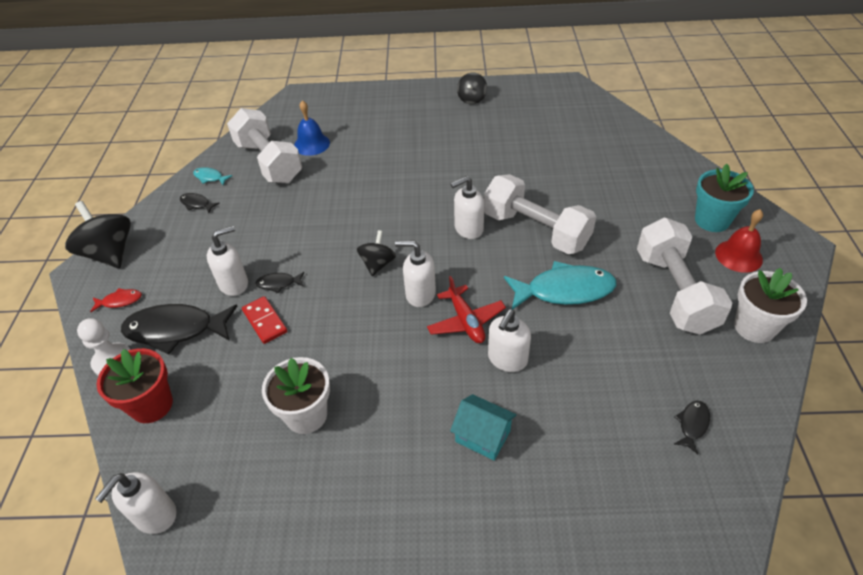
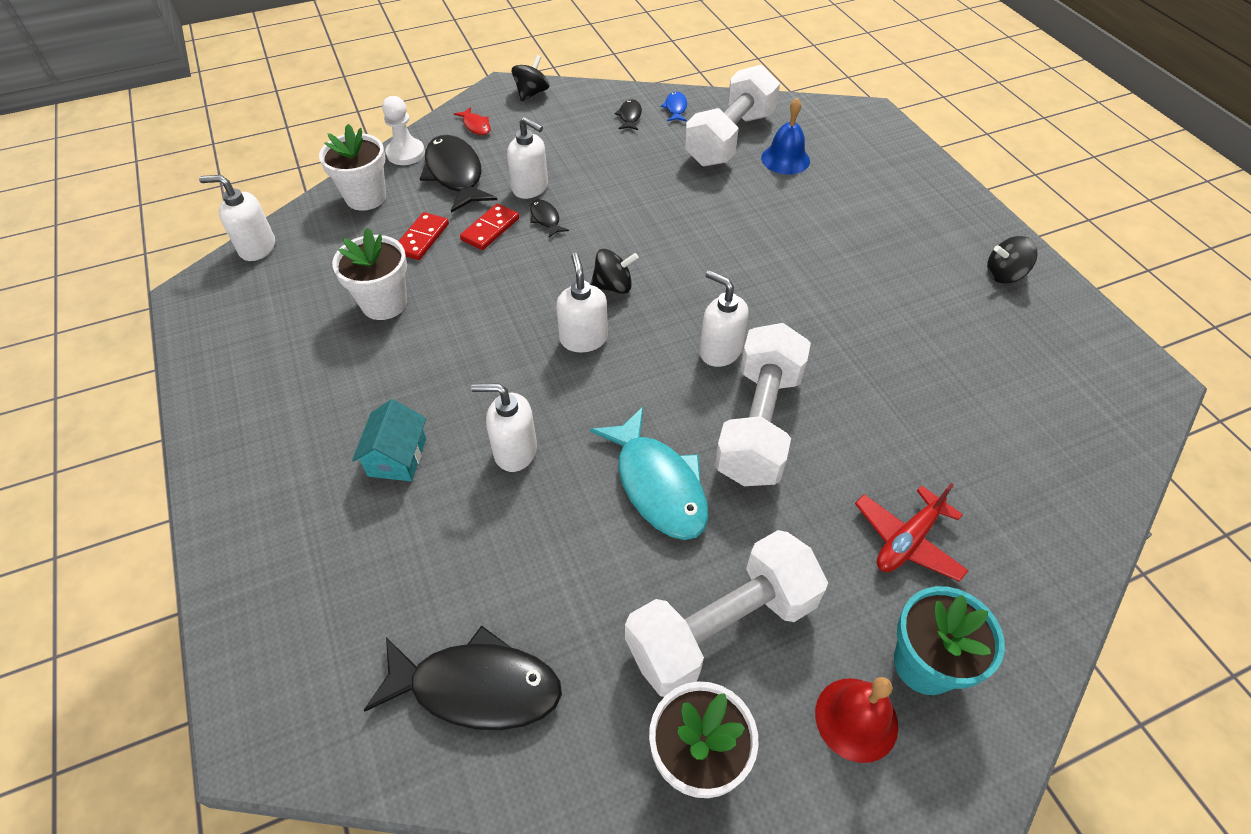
camera: 65 degrees right, 5 degrees up
black spinning top [65,201,131,268] -> black spinning top [512,55,550,101], size x0.60
red flower pot [96,348,173,423] -> white flower pot [319,124,386,211]
turquoise fish [193,167,232,185] -> blue fish [661,91,687,122]
red plane [427,276,506,343] -> red plane moved to [855,483,969,582]
black fish [674,401,710,454] -> black fish [363,625,562,730], size x2.19
none -> red domino [398,212,449,260]

